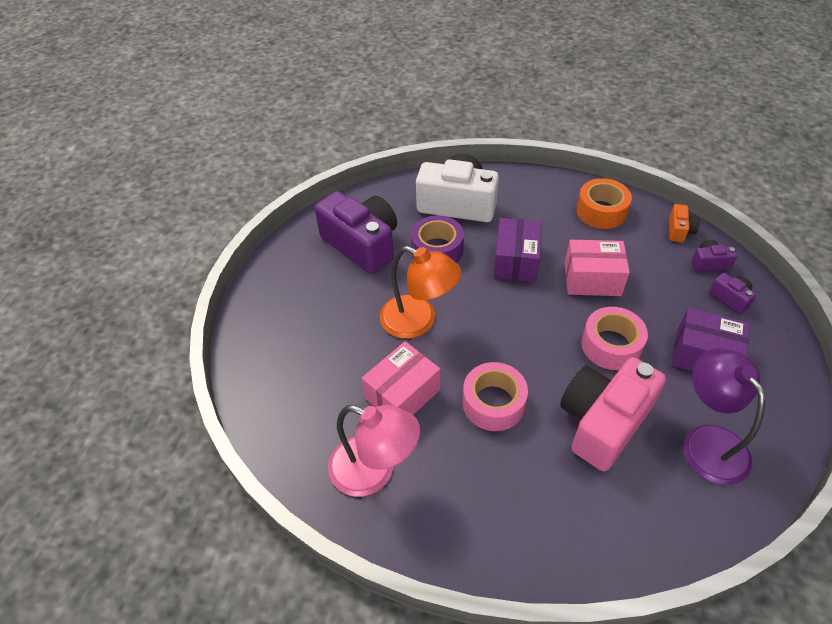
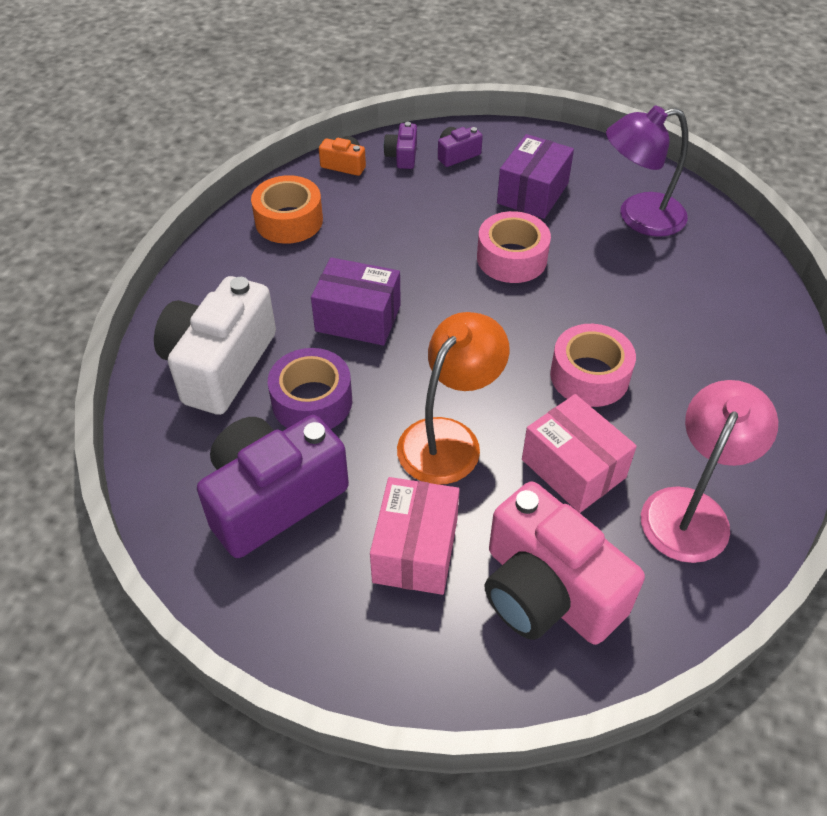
camera: 85 degrees left, 0 degrees up
pink camera [560,357,666,471] -> pink camera moved to [485,482,645,645]
pink box [565,240,630,296] -> pink box moved to [370,477,460,595]

